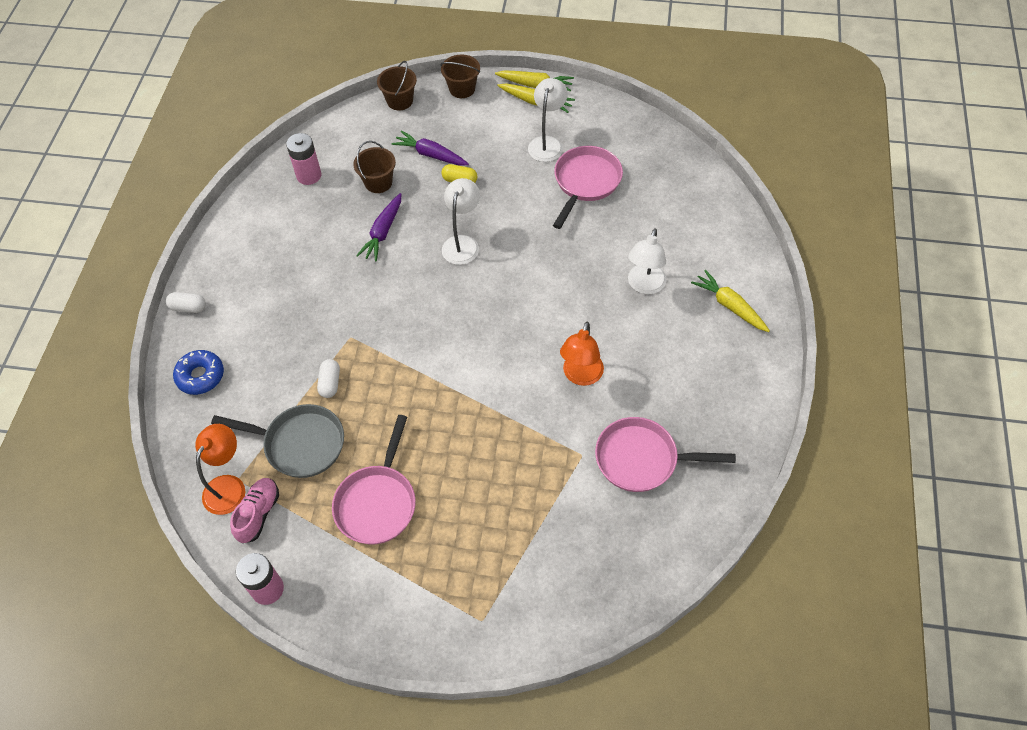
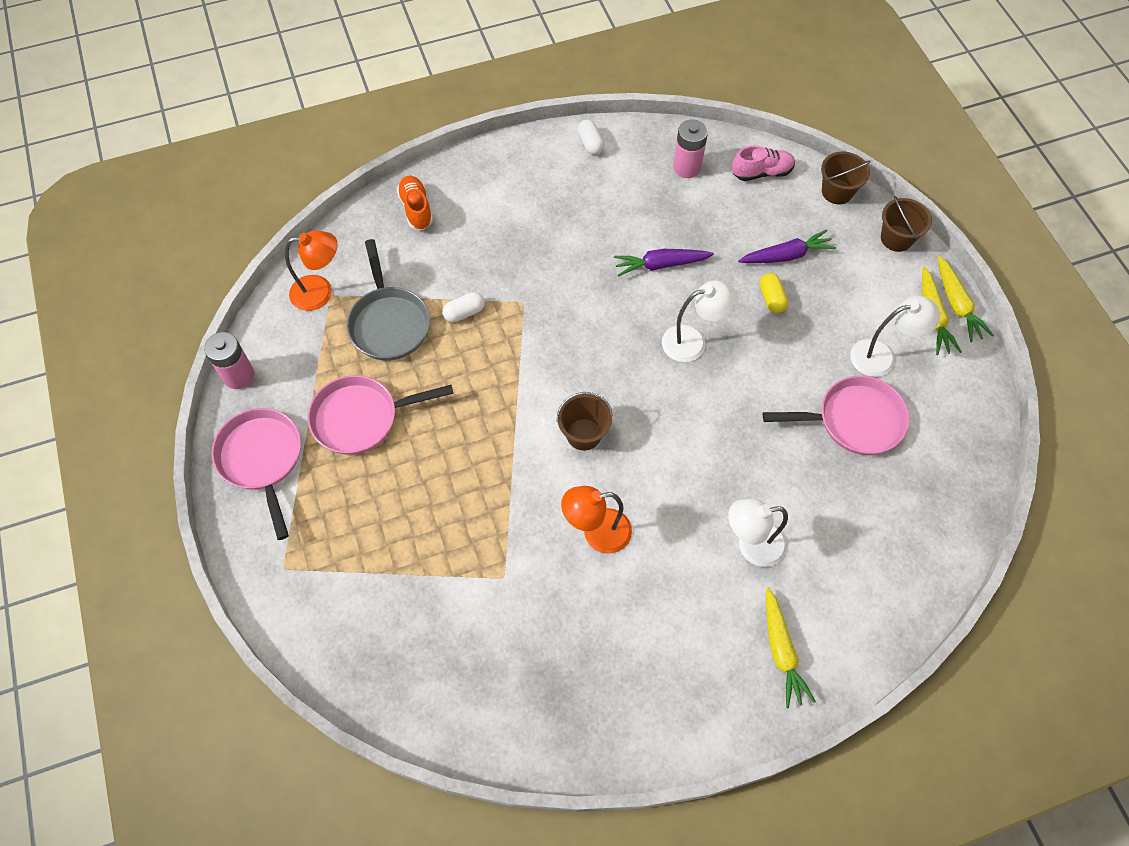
camera: 60 degrees right, 5 degrees up
white capsule [166,292,206,313] -> white capsule moved to [578,119,605,155]
blue donut [173,350,224,395] -> orange shoe [397,176,433,230]
pink shoe [230,478,279,543] -> pink shoe moved to [732,145,795,181]
brown bucket [353,141,396,193] -> brown bucket moved to [557,392,613,450]
purple carrot [391,131,469,166] -> purple carrot turned 75 degrees clockwise [738,229,836,263]
pink pan [595,417,736,492] -> pink pan moved to [212,408,301,540]
yellow carrot [691,270,770,332] -> yellow carrot turned 150 degrees clockwise [766,588,816,709]

